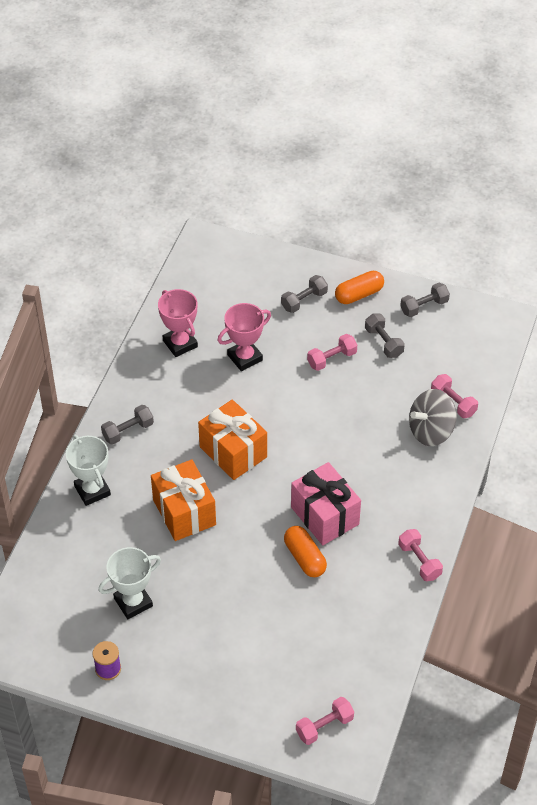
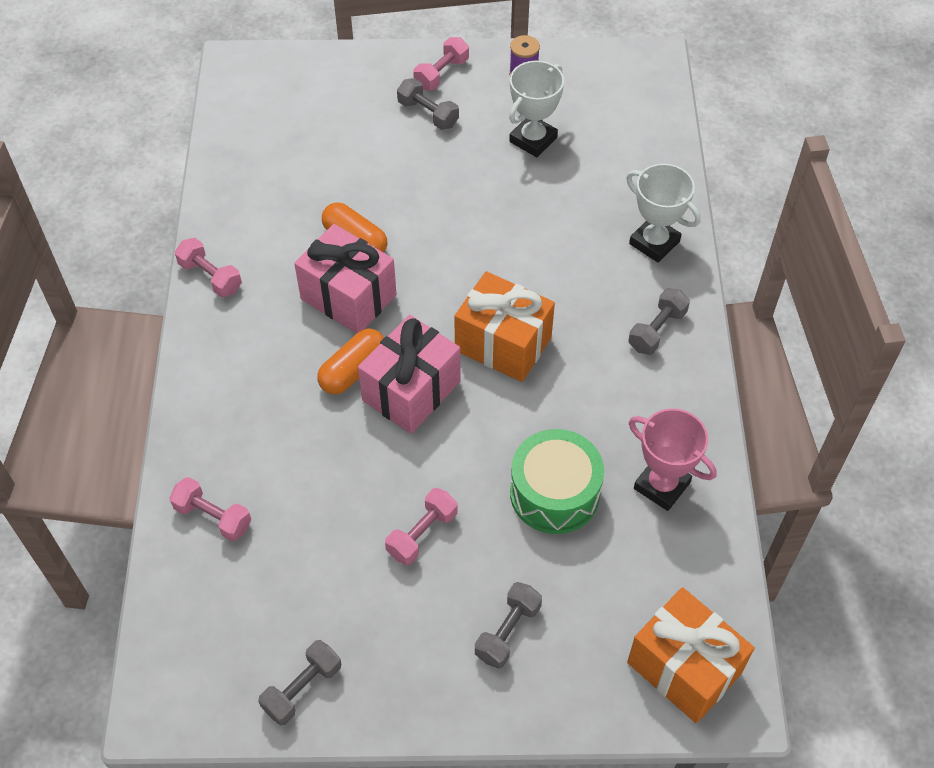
camera: 160 degrees right, 5 degrees up
orange gift [151,459,216,541] -> orange gift moved to [627,587,755,723]
pink trophy [218,303,271,371] -> green drum [510,429,604,534]
pink dumbbell [296,697,354,745] -> pink dumbbell moved to [413,37,469,90]
orange capsule [335,271,384,304] -> orange capsule moved to [317,329,384,394]
grey dumbbell [365,314,405,358] -> grey dumbbell moved to [397,78,459,130]
grey spinning top [409,389,457,446] -> none
none -> pink gift [358,315,460,434]

